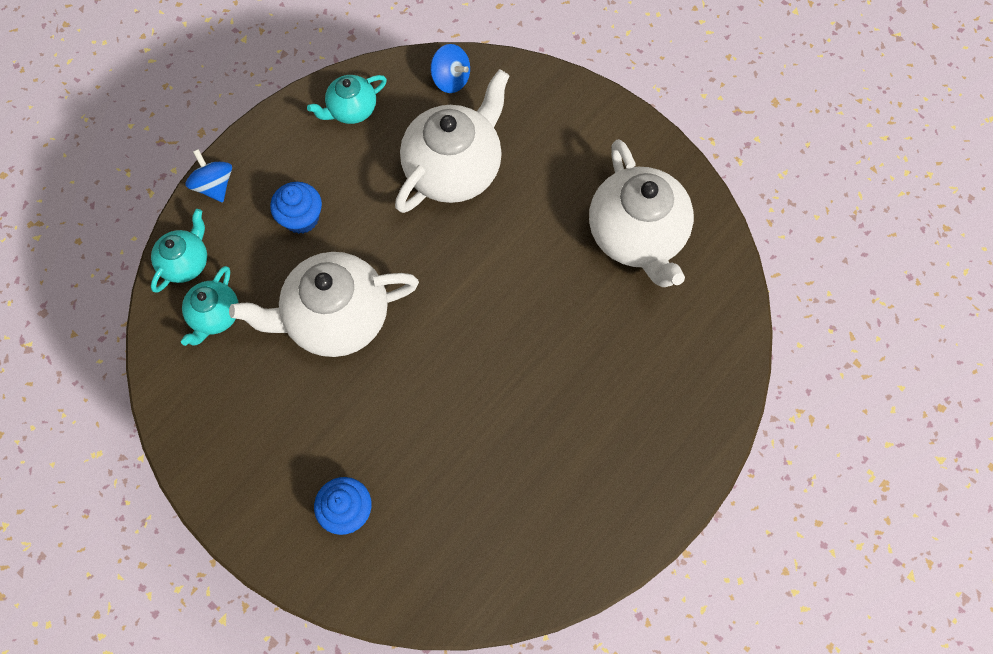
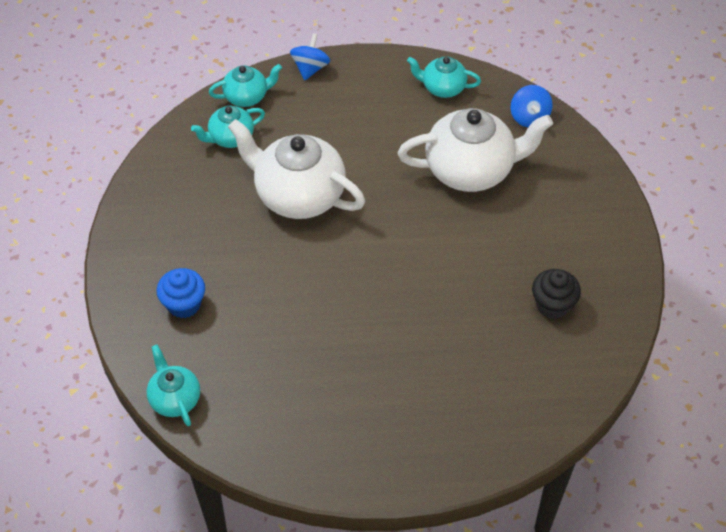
camera: 45 degrees right, 15 degrees down
blue cupcake [270,182,322,234] -> none
white teapot [589,139,694,287] -> black cupcake [532,269,581,319]
none -> turquoise teapot [147,344,200,426]

